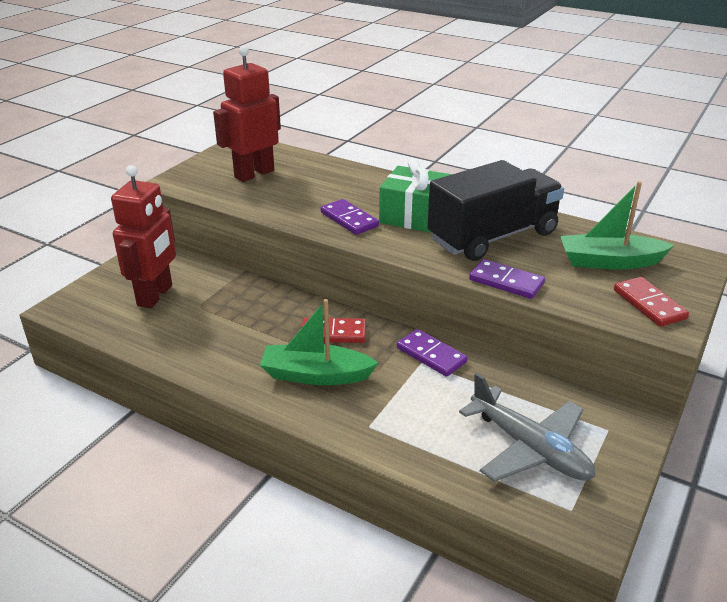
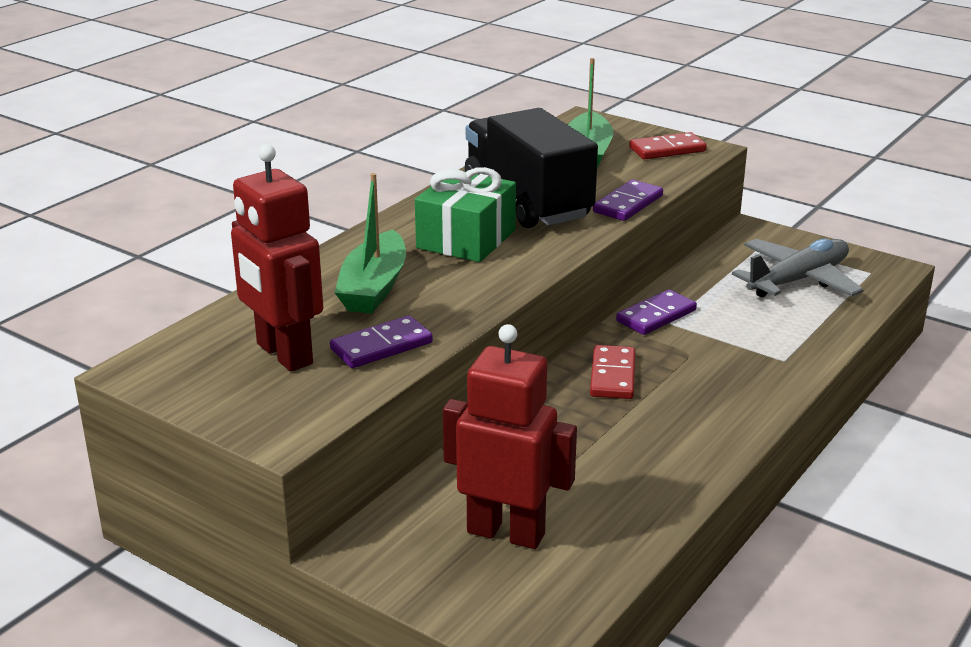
camera: 85 degrees left, 5 degrees down
green boat [260,299,378,385] -> green boat moved to [334,173,406,313]
purple domino [321,199,379,235] -> purple domino moved to [330,315,433,368]

